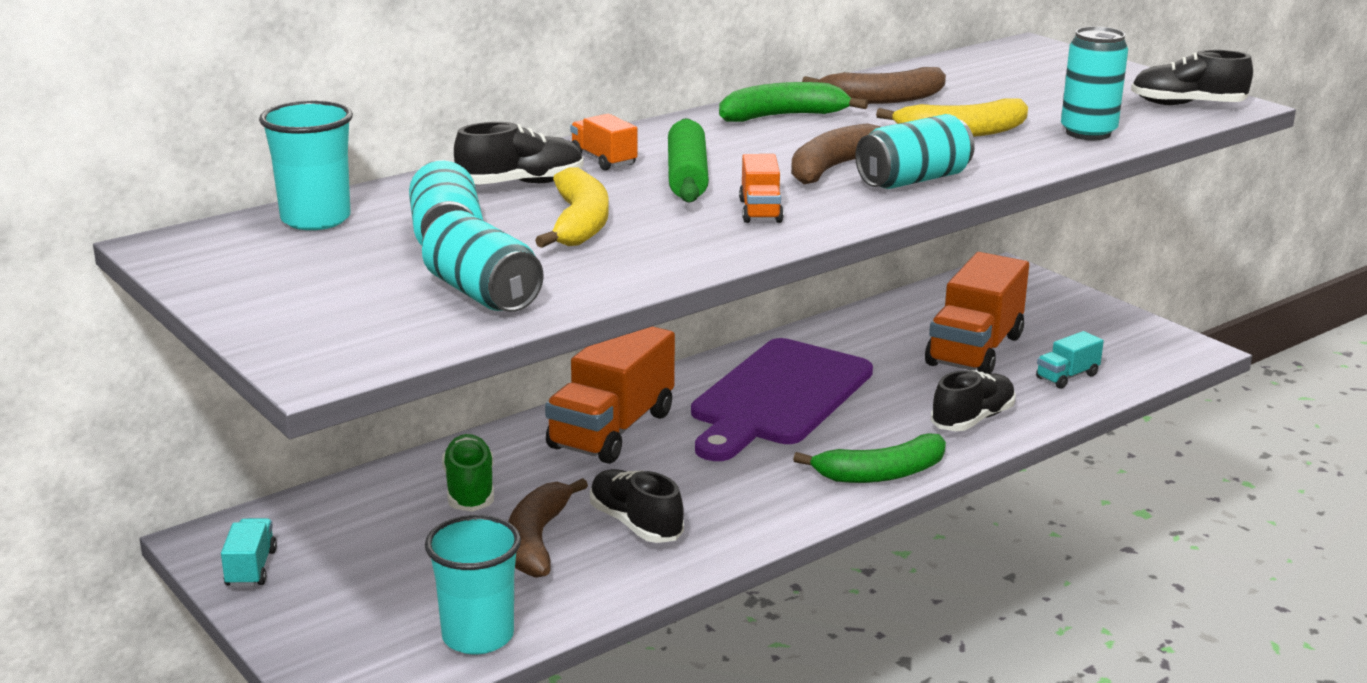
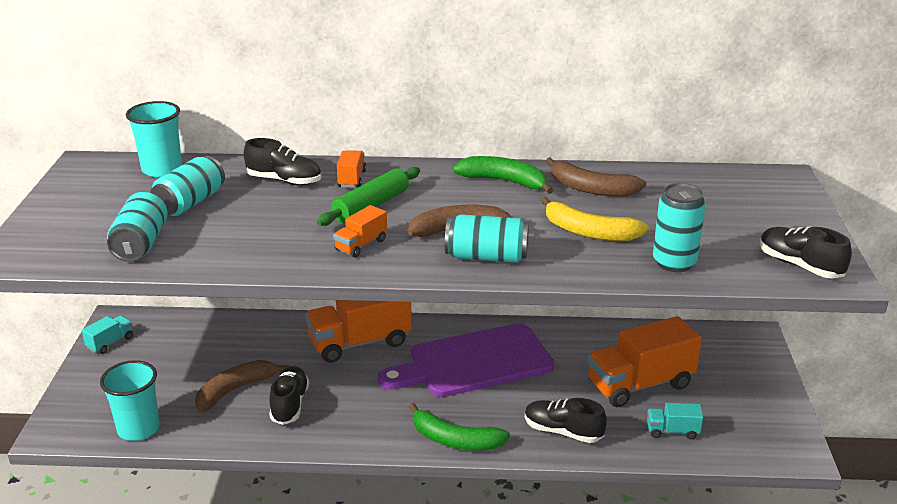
camera: 40 degrees right, 5 degrees up
green shoe [442,434,494,512] -> none
yellow banana [535,167,609,248] -> none
black shoe [931,370,1016,431] -> black shoe turned 150 degrees counterclockwise [525,398,607,443]

